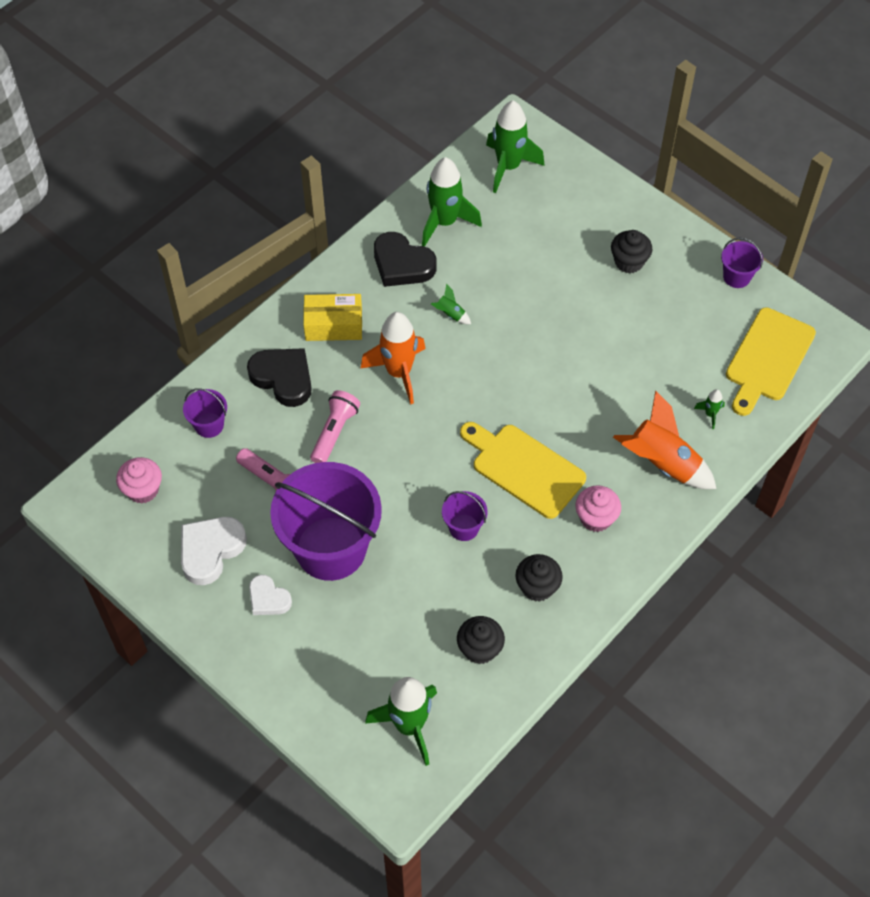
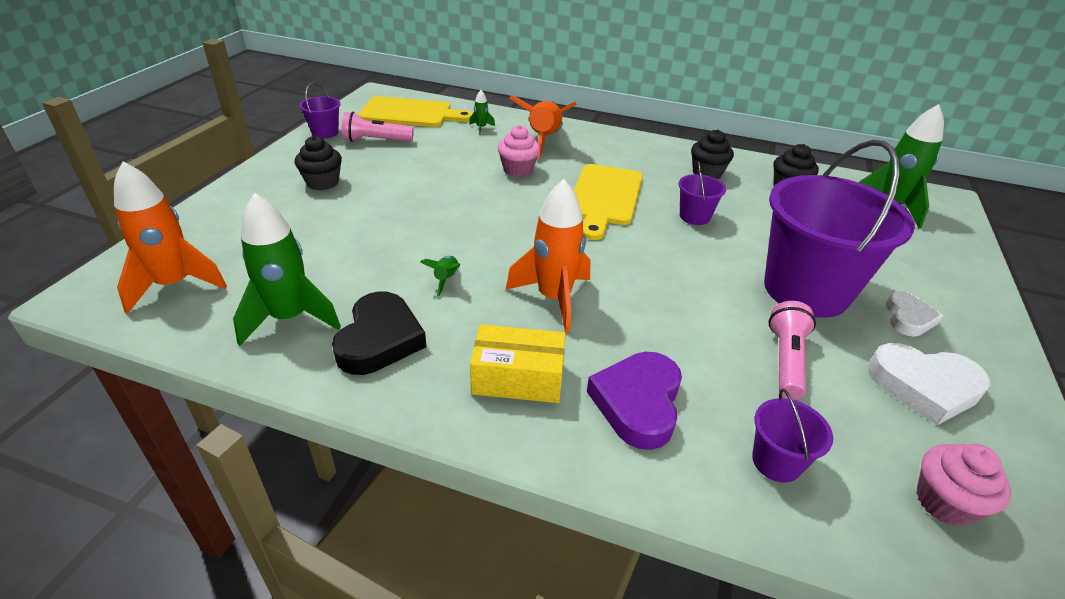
camera: 115 degrees left, 20 degrees down
black heart [247,348,312,407] -> purple heart [587,352,682,450]
yellow box [303,294,362,341] -> yellow box turned 60 degrees counterclockwise [470,324,566,403]
pink flashlight [310,390,360,463] -> pink flashlight moved to [342,112,414,142]
green rocket [486,100,545,193] -> orange rocket [114,162,227,314]
pink cupcake [575,485,621,532] -> pink cupcake moved to [498,125,540,177]

